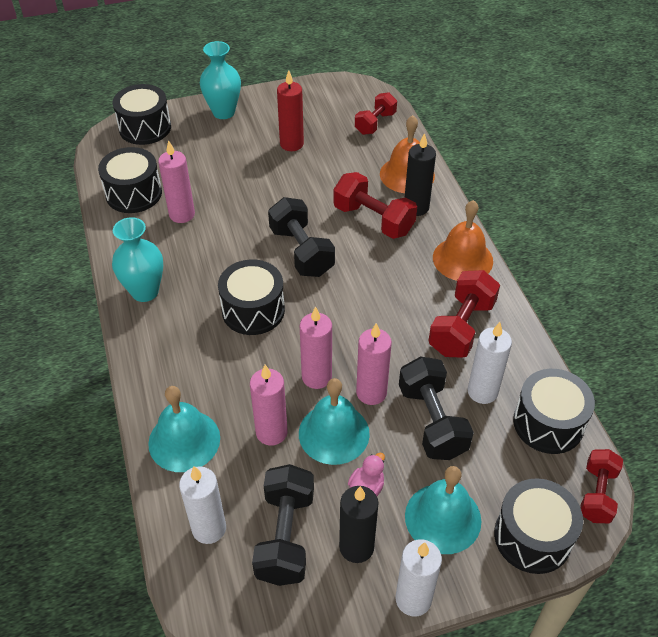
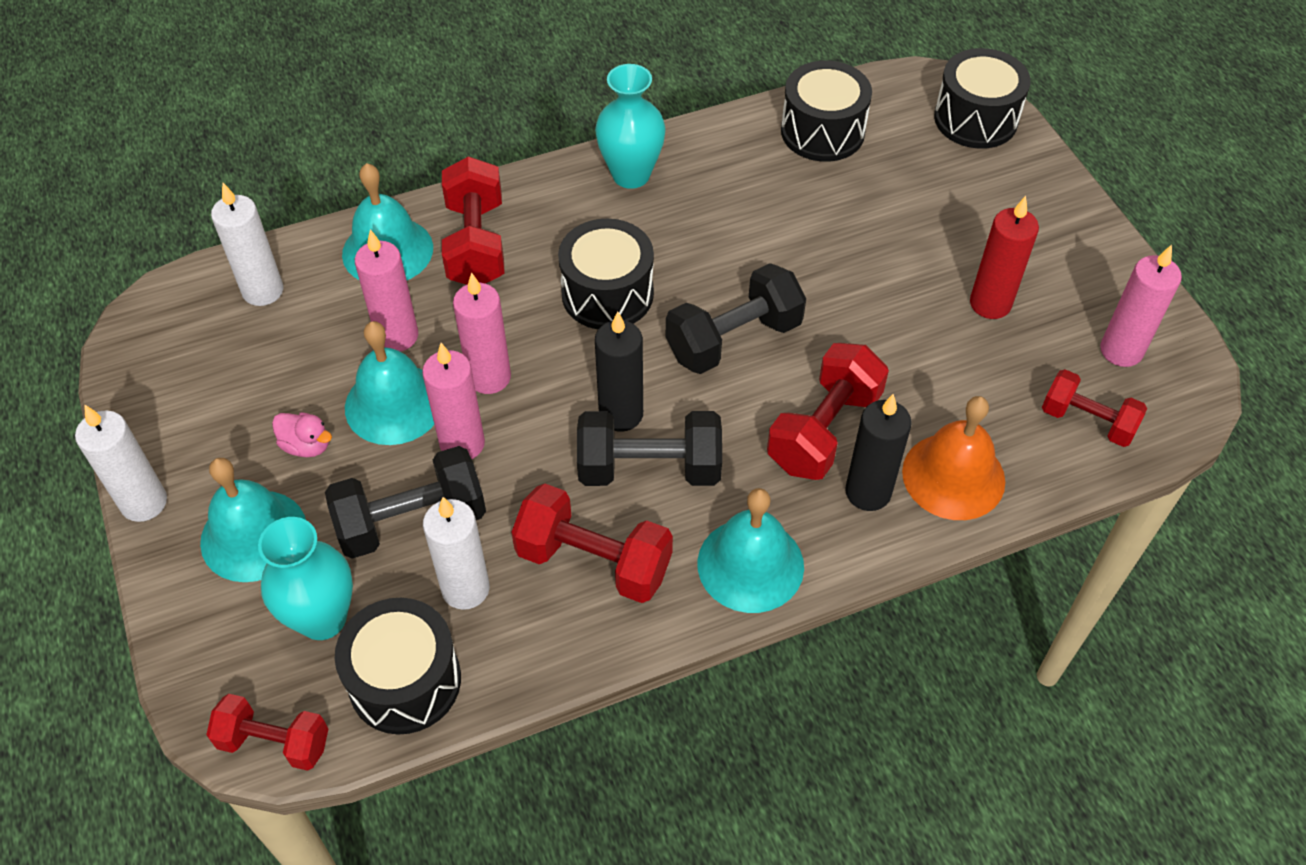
camera: 85 degrees right, 5 degrees up
pink candle [158,140,195,223] -> pink candle moved to [1100,245,1182,367]
turquoise vase [200,41,241,119] -> turquoise vase moved to [258,517,353,640]
black dumbbell [252,464,314,586] -> black dumbbell moved to [577,411,722,486]
black candle [339,486,379,563] -> black candle moved to [595,311,643,432]
orange bell [433,200,493,281] -> turquoise bell [697,488,804,613]
black drum [494,478,583,574] -> none
none -> red dumbbell [442,156,505,285]

